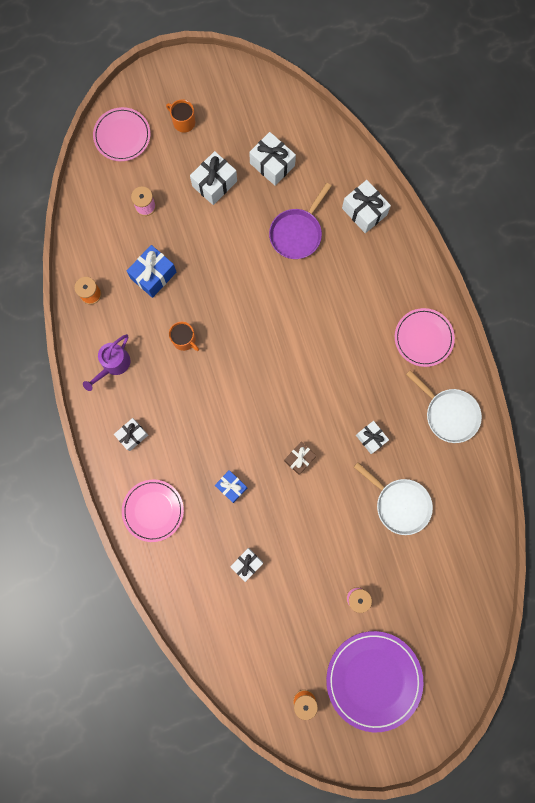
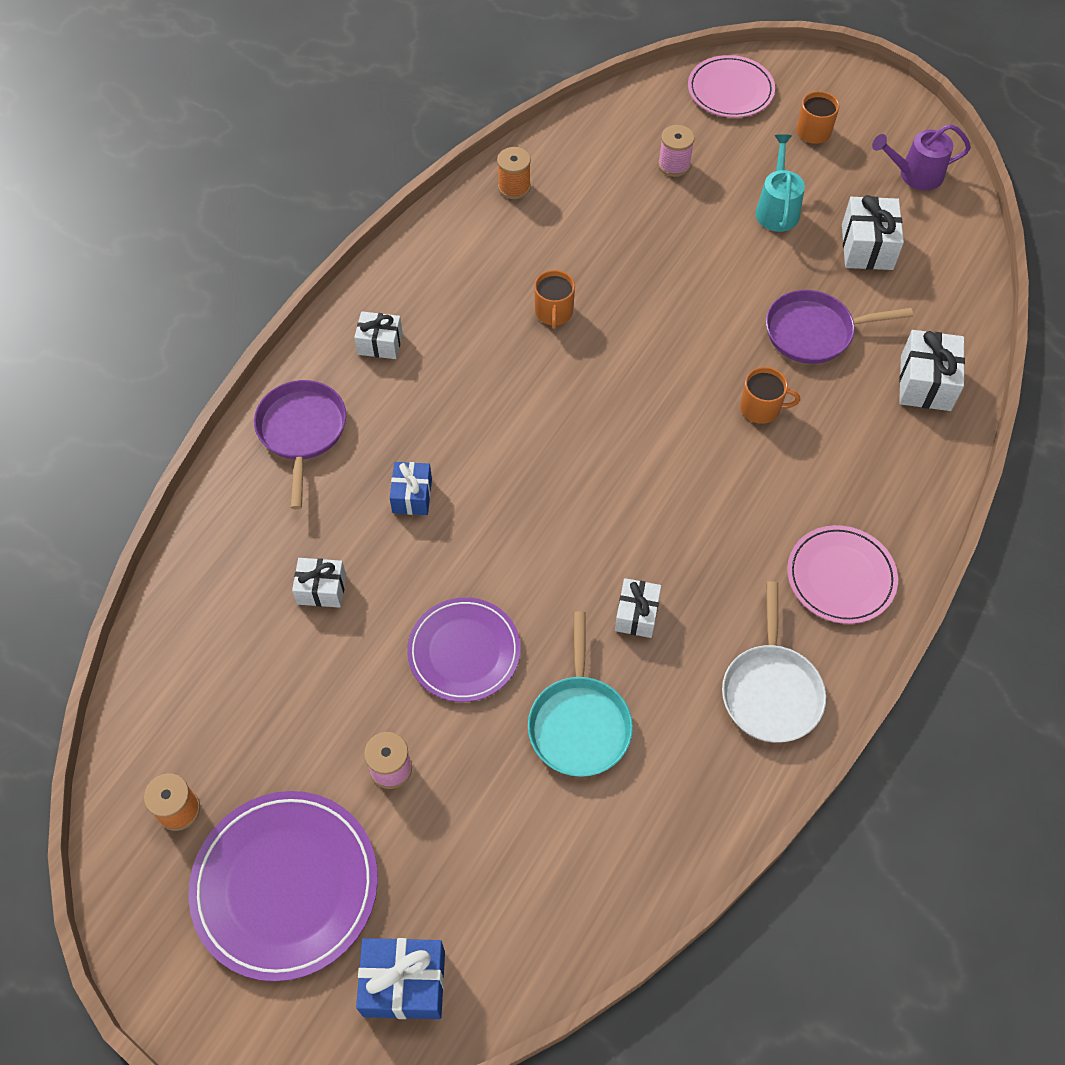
camera: 50 degrees right, 20 degrees down
purple watering can [83,334,130,391] -> purple watering can moved to [872,124,971,190]
pink plate [122,480,184,542] -> purple pan [254,380,346,509]
blue gift [127,245,176,298] -> blue gift moved to [356,938,445,1019]
white gift [190,151,237,205] -> turquoise watering can [755,134,805,232]
brown gift [284,442,316,475] -> none
white pan [354,462,433,535] -> turquoise pan [528,611,633,777]
none -> purple plate [407,597,521,702]
none -> orange mug [740,367,800,424]

